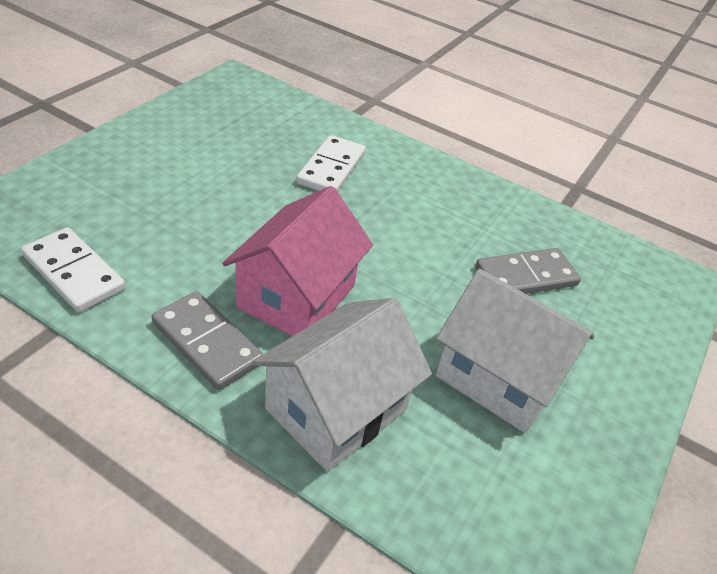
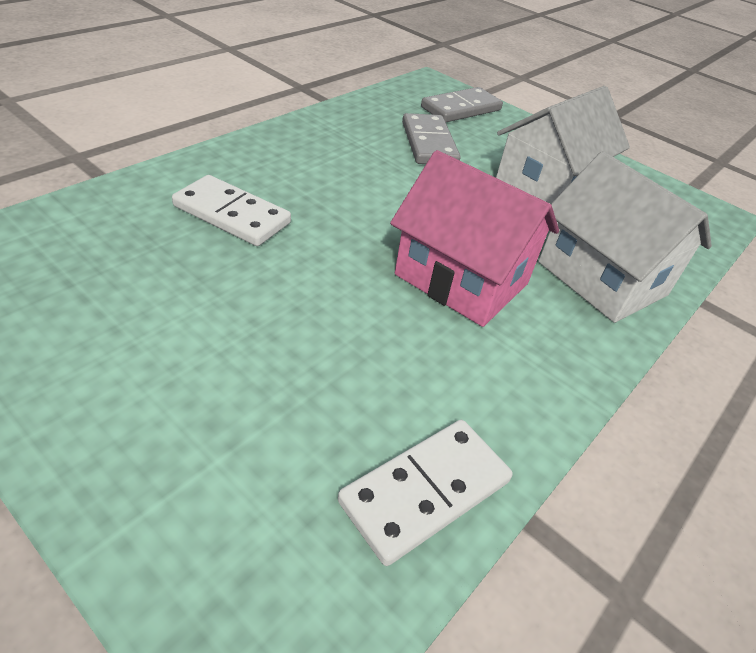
camera: 80 degrees left, 0 degrees up
grey domino [152,291,263,390] -> grey domino moved to [421,87,503,122]

